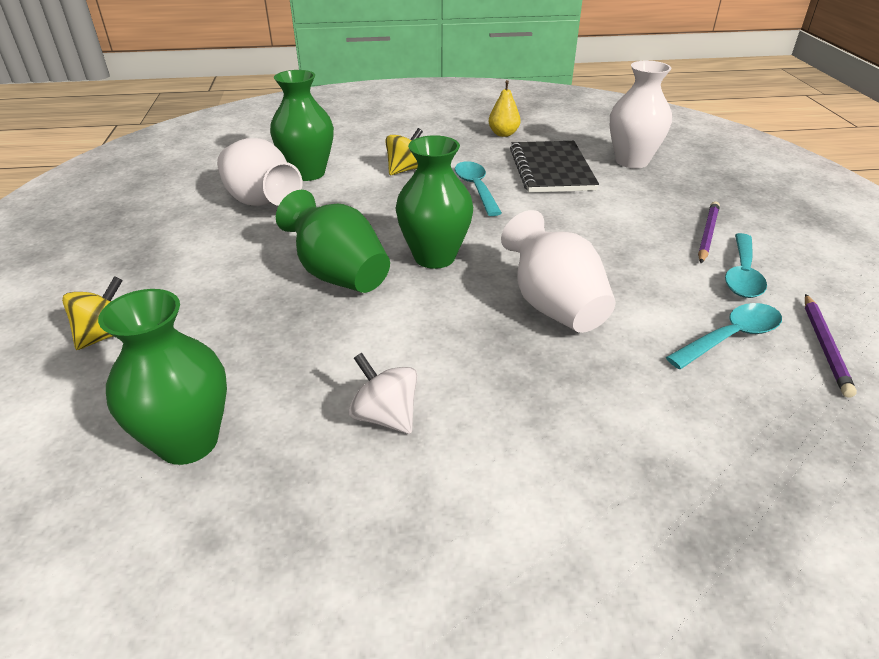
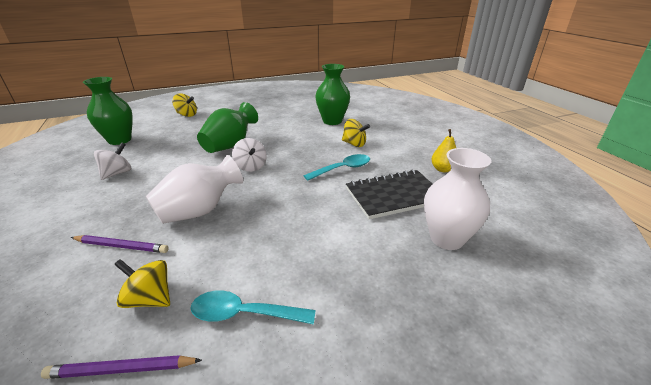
camera: 75 degrees right, 5 degrees down
white vase [217,138,302,206] -> none
green vase [395,135,473,269] -> white spinning top [232,138,267,172]
turquoise spoon [666,303,782,369] -> yellow spinning top [114,259,170,308]
purple pencil [698,202,720,263] -> purple pencil moved to [71,235,169,253]

